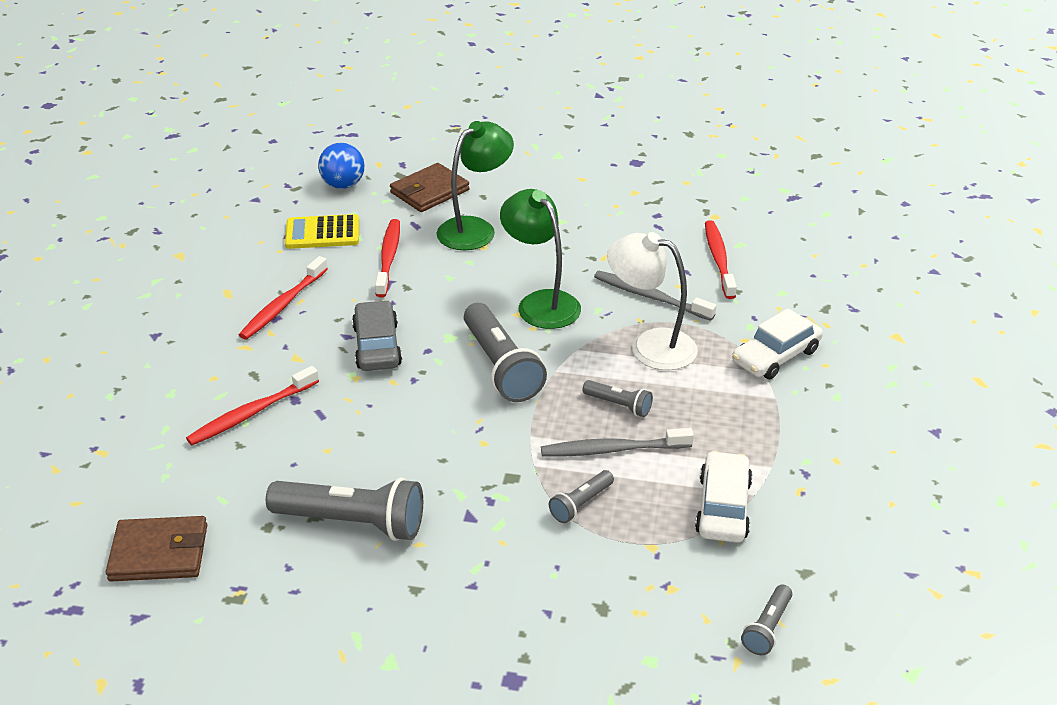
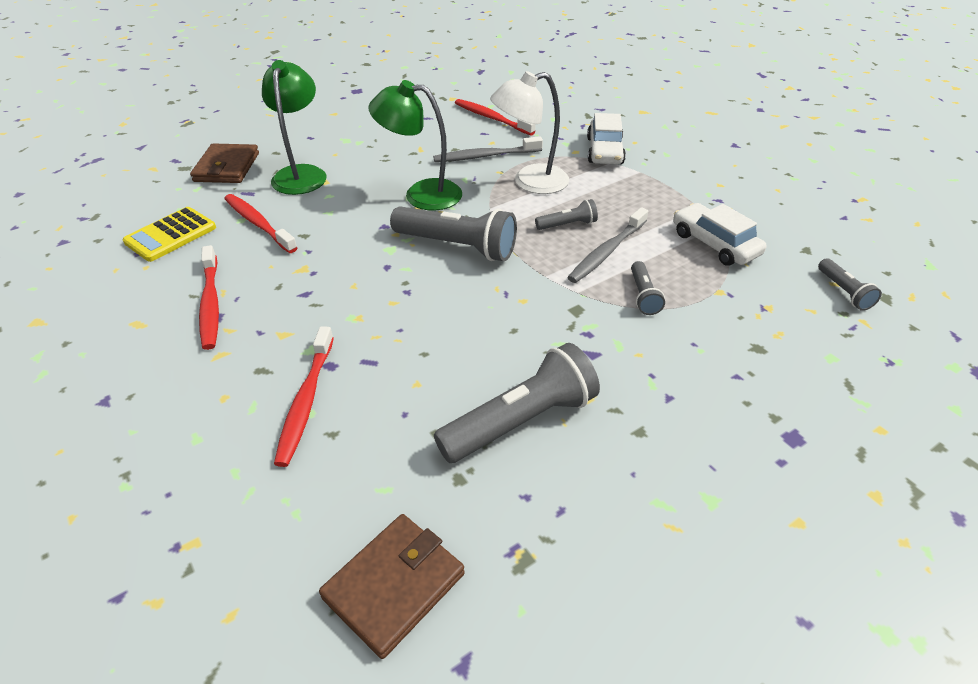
camera: 45 degrees left, 5 degrees up
blue ball [318,143,364,189] -> none
grey car [352,300,402,371] -> none

